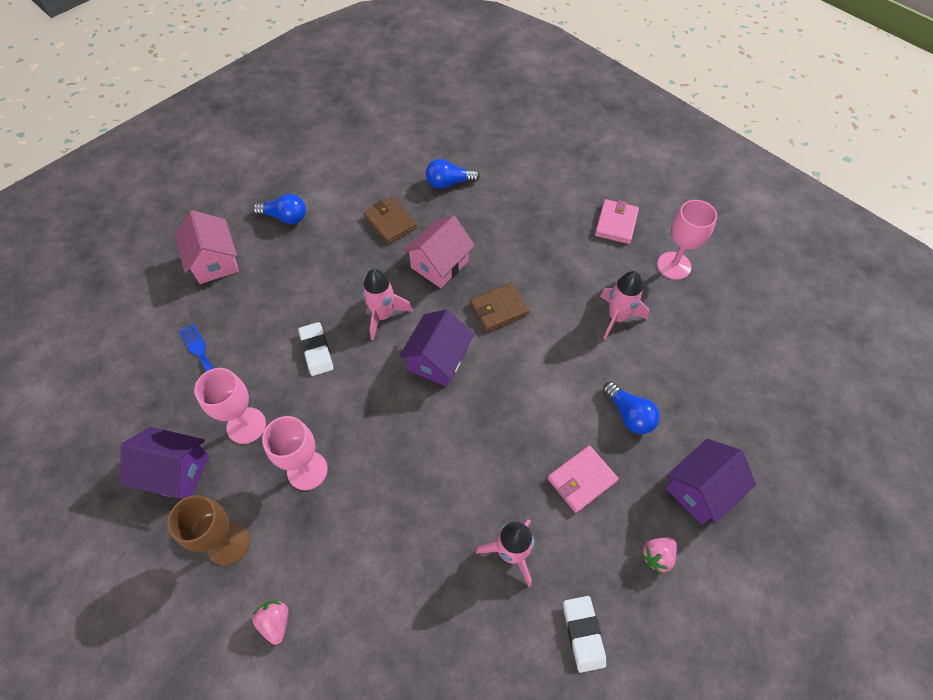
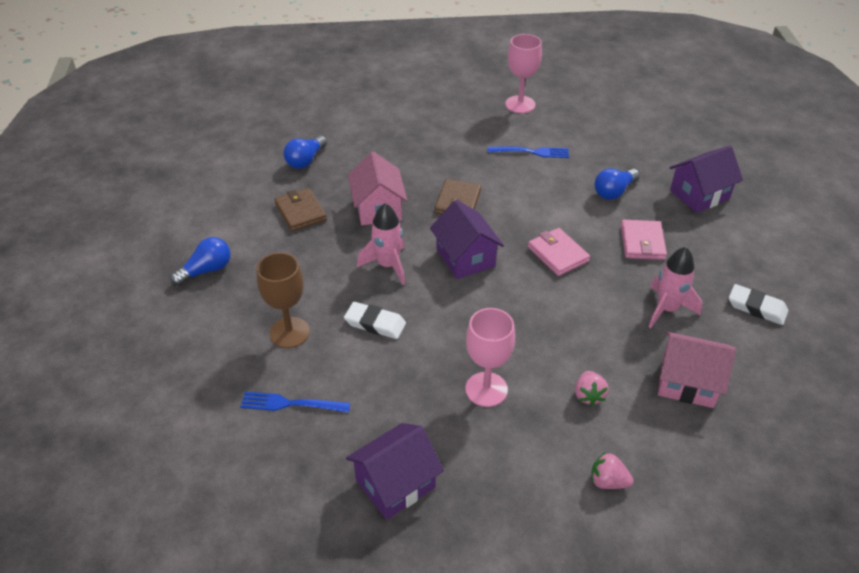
camera: 50 degrees left, 15 degrees down
brown goblet [167,495,250,566] -> brown goblet moved to [257,252,310,348]
pink house [175,210,239,284] -> pink house moved to [658,332,736,408]
pink goblet [194,368,266,444] -> none
brown wallet [364,197,417,244] -> brown wallet turned 60 degrees clockwise [274,188,327,231]
pink wallet [595,199,639,244] -> pink wallet moved to [528,228,590,276]
pink rocket [600,271,649,340] -> blue fork [488,147,569,158]
blue light bulb [603,381,660,434] -> blue light bulb turned 135 degrees clockwise [594,168,640,200]
pink strawberry [641,537,677,574] -> pink strawberry moved to [575,371,609,406]
purple house [666,439,756,525] -> purple house turned 60 degrees clockwise [669,145,743,213]

